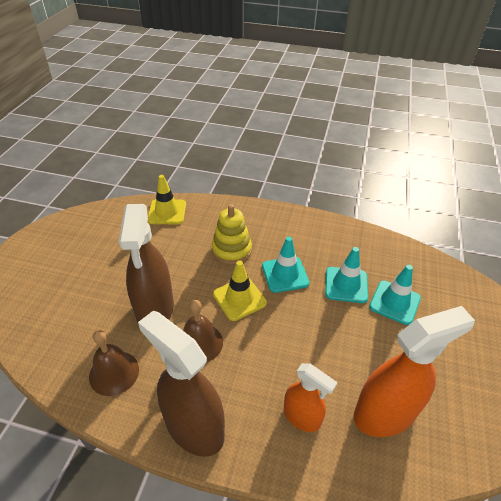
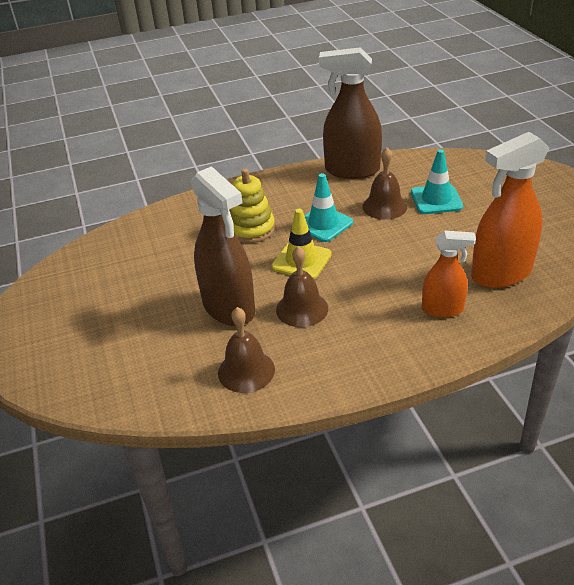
camera: 30 degrees left, 5 degrees down
brown spray bottle [138,311,225,457] -> brown spray bottle moved to [319,47,382,179]
yellow traffic cone [147,175,186,225] -> none
turquoise traffic cone [325,247,368,303] -> brown bell [362,147,407,220]
orange spray bottle [354,306,475,437] -> orange spray bottle turned 150 degrees counterclockwise [471,132,549,288]

